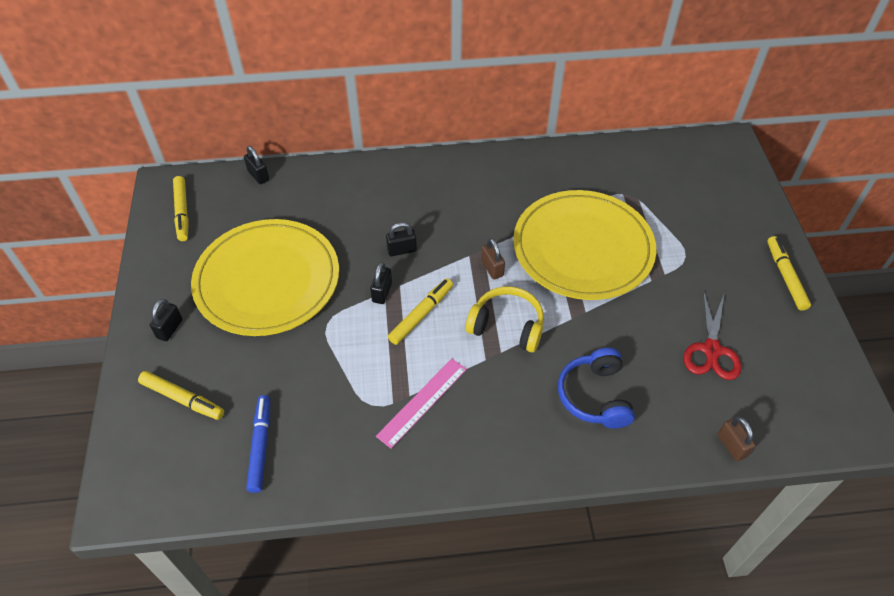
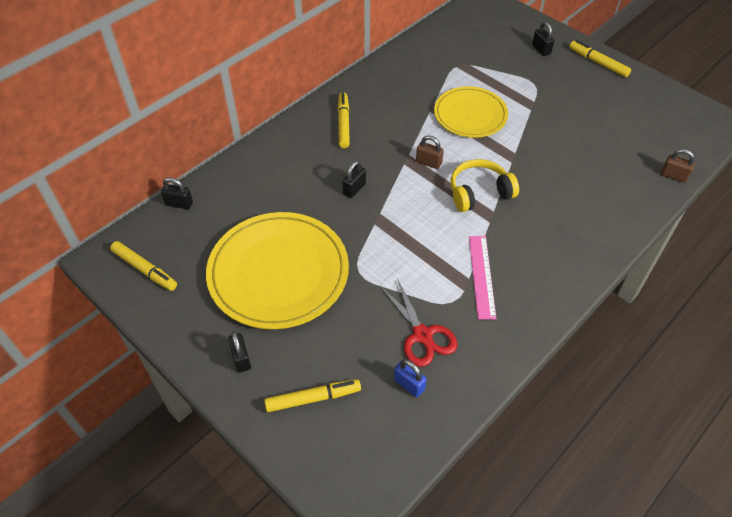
camera: 40 degrees left, 0 degrees up
blue marker [246,395,270,493] -> blue padlock [394,359,427,398]
black padlock [370,262,392,304] -> black padlock moved to [532,22,555,56]
yellow marker [388,278,453,345] -> yellow marker moved to [338,92,350,148]
yellow plate [513,190,656,300] -> yellow plate [434,86,508,138], size x0.62
blue headphones [558,348,635,429] -> none
red scissors [684,290,741,380] -> red scissors moved to [380,278,457,367]

